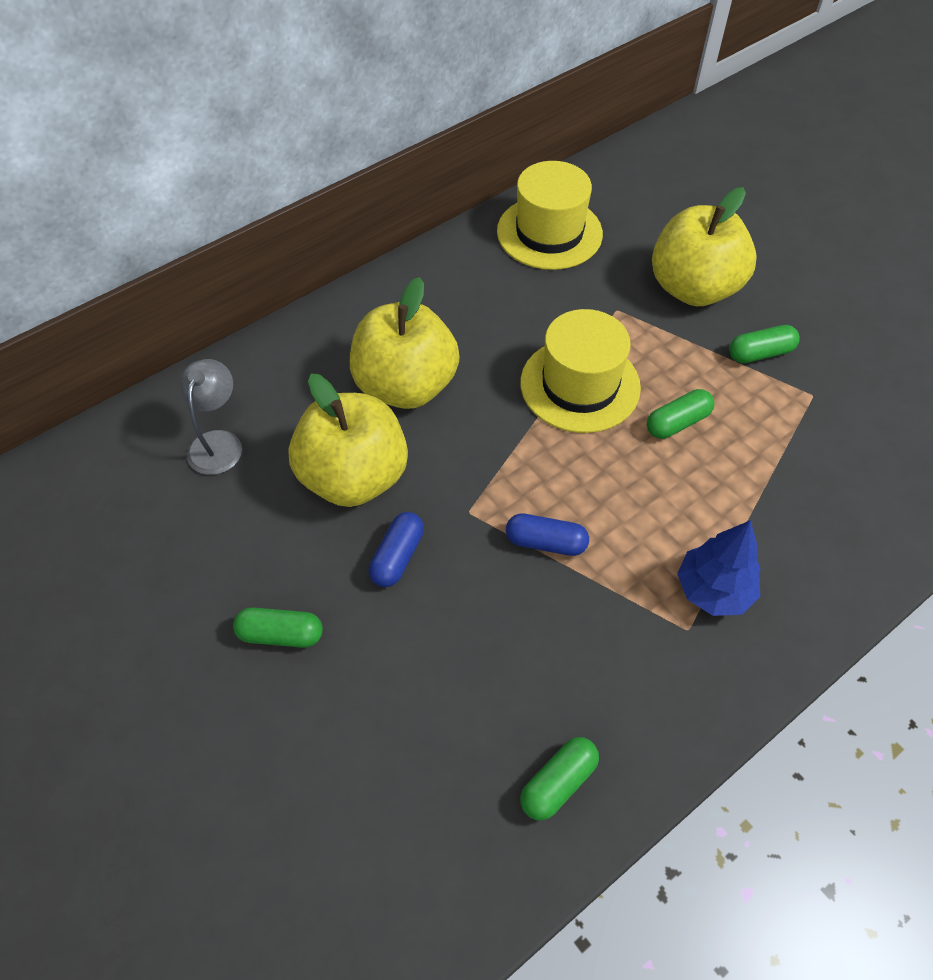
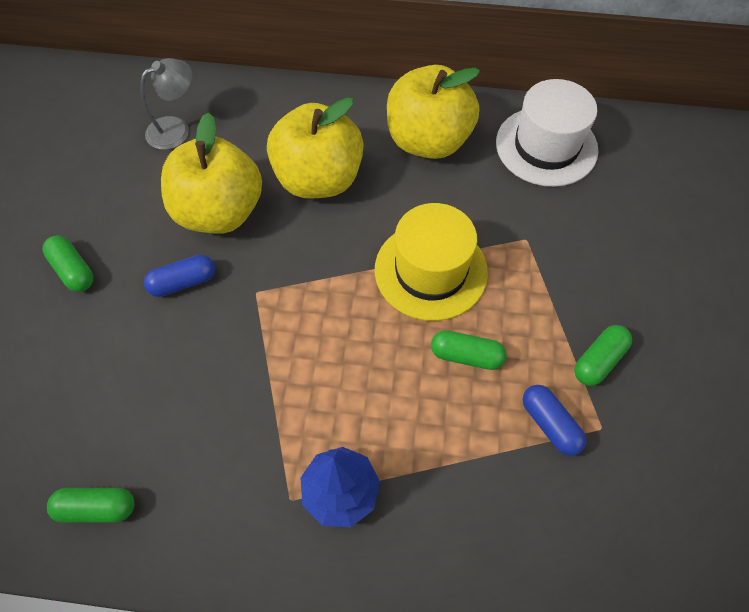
camera: 45 degrees right, 5 degrees up
yellow hat [497,161,603,270] -> white hat [496,79,599,187]
blue capsule [506,513,589,556] -> blue capsule moved to [523,385,587,456]
yellow apple [652,187,757,306] -> yellow apple moved to [387,65,480,159]
green capsule [729,325,800,363] -> green capsule turned 75 degrees counterclockwise [574,325,632,386]

